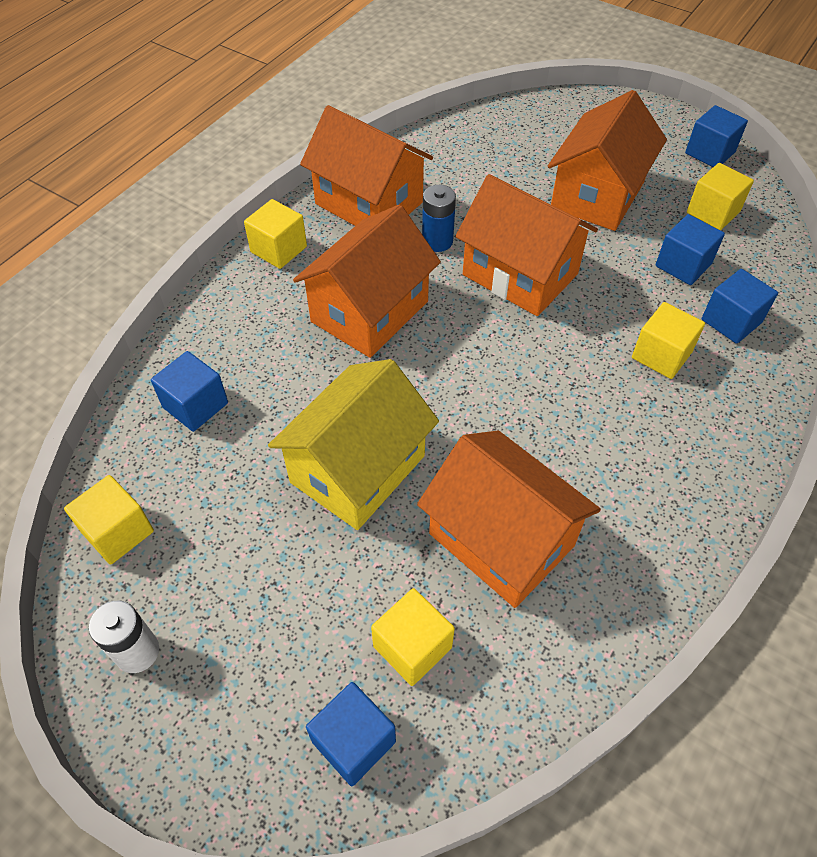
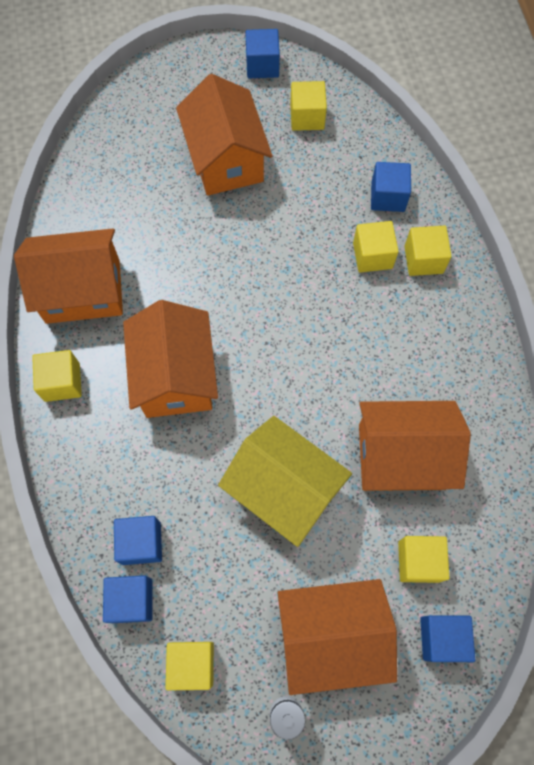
camera: 45 degrees left, 15 degrees up
yellow house [268,359,439,530] -> yellow house turned 45 degrees counterclockwise [218,416,352,547]
blue battery [422,185,456,252] -> none
orange house [455,174,598,316] -> orange house moved to [278,579,397,695]
blue cube [655,214,725,285] -> blue cube moved to [103,575,152,623]
none -> yellow cube [404,225,451,276]

